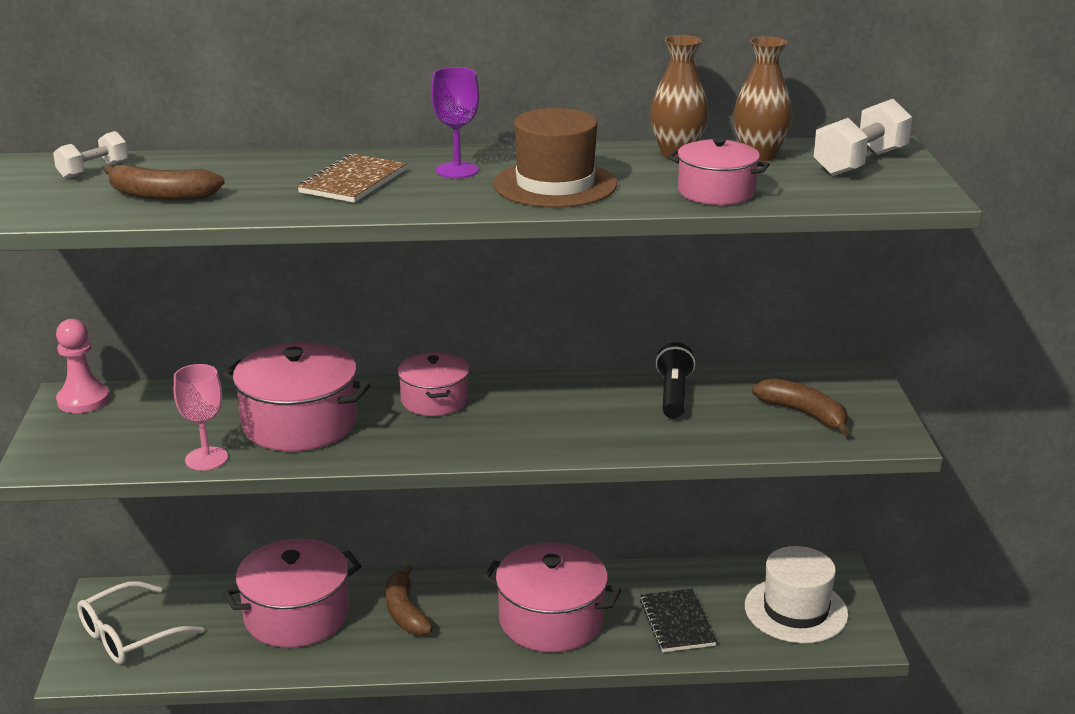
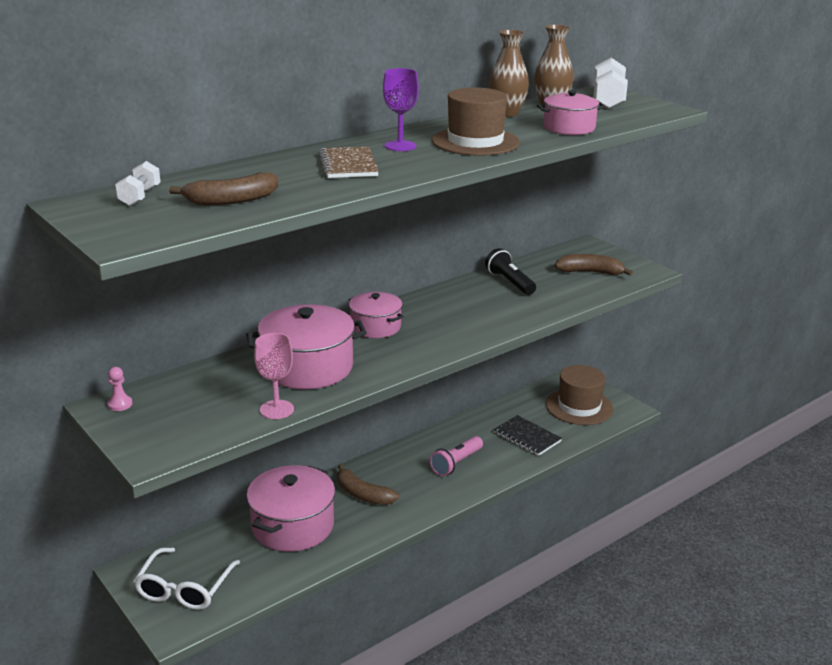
camera: 35 degrees left, 0 degrees up
pink pawn [56,319,110,413] -> pink pawn [107,367,133,411], size x0.55
pink pot [483,542,621,652] -> pink flashlight [430,436,483,476]
white hat [745,546,848,643] -> brown hat [546,365,614,425]

